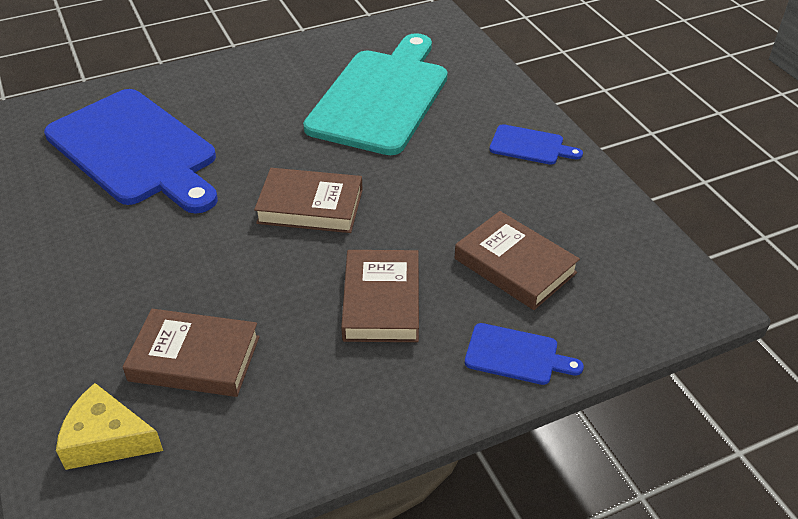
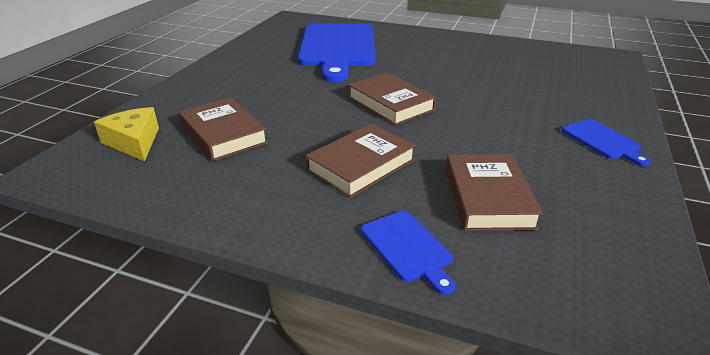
camera: 45 degrees right, 10 degrees down
turquoise cutting board [303,33,448,155] -> none

